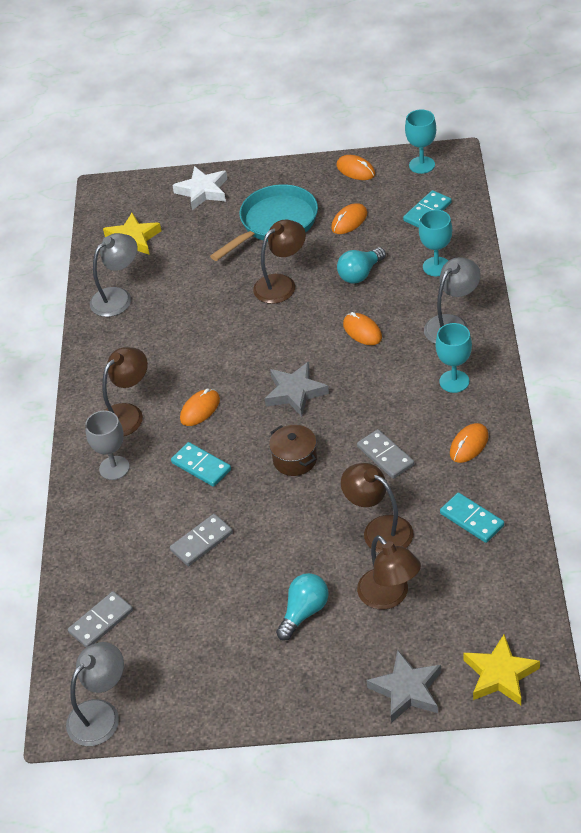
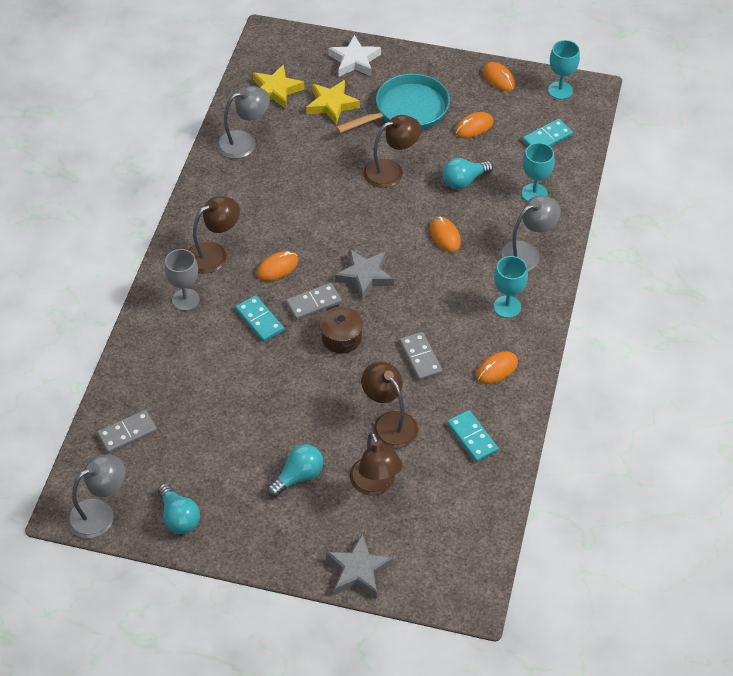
camera: 10 degrees right, 5 degrees up
grey domino [170,514,233,566] -> grey domino moved to [286,283,342,320]
yellow star [463,634,540,705] -> yellow star moved to [306,80,360,124]
none -> turquoise light bulb [158,483,200,534]

